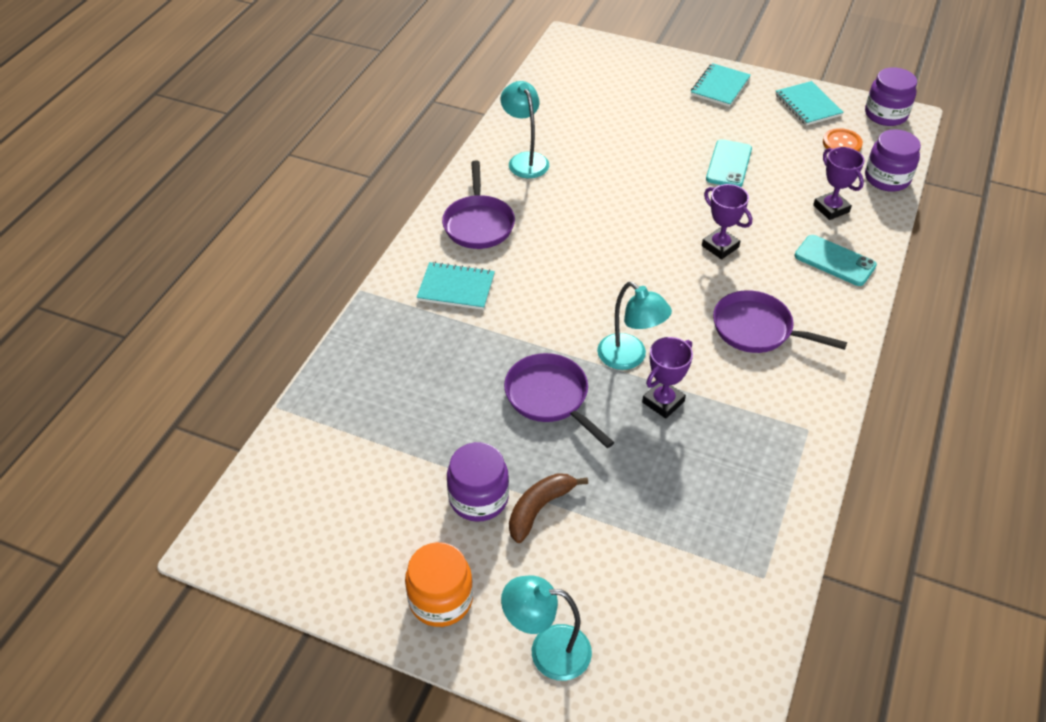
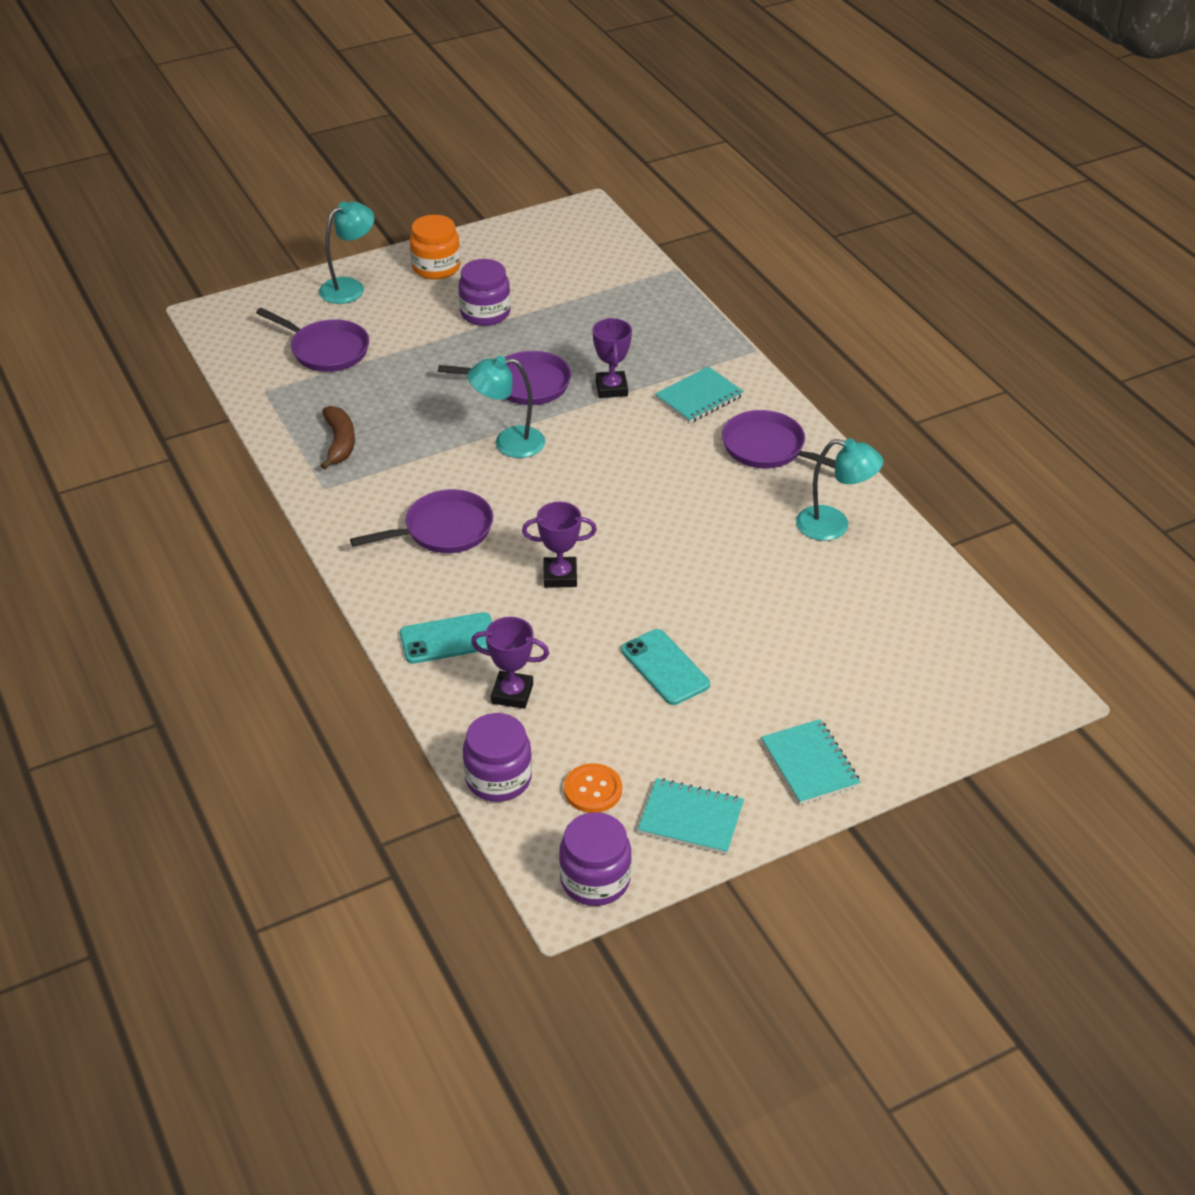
camera: 130 degrees right, 5 degrees down
brown banana [509,473,588,543] -> brown banana moved to [320,406,355,470]
purple trophy [642,337,693,419] -> purple trophy moved to [593,318,632,398]
none -> purple pan [256,308,369,372]

